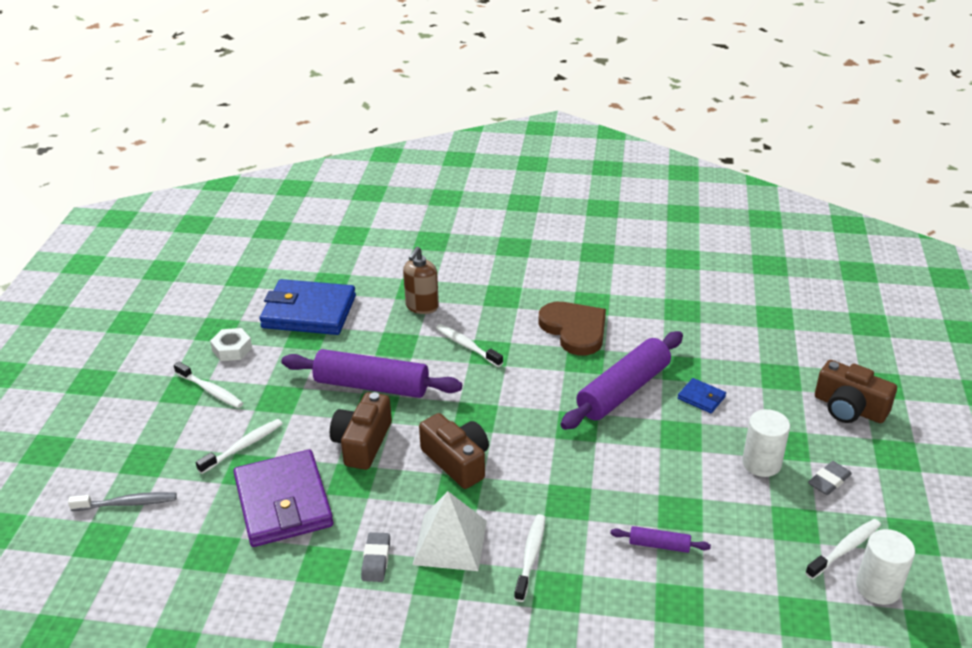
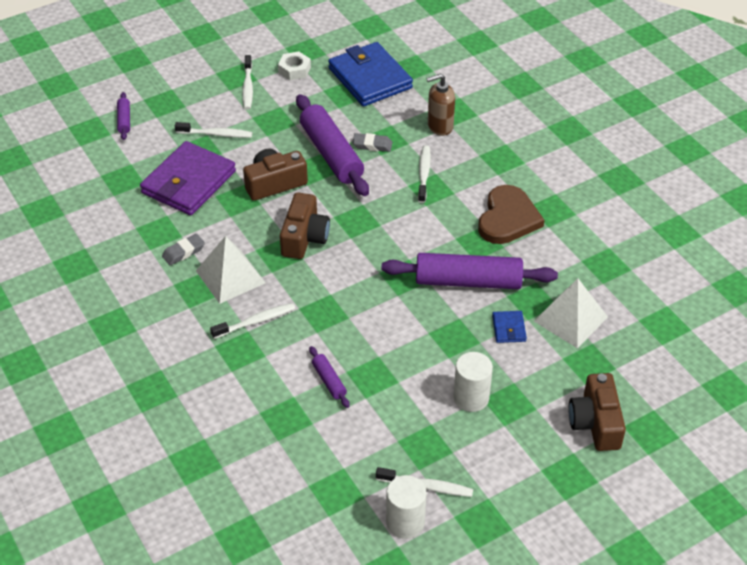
camera: 50 degrees right, 10 degrees up
grey toothbrush [68,492,177,511] -> purple rolling pin [117,92,130,140]
grey eraser [808,461,852,495] -> grey eraser moved to [353,133,392,152]
none -> white pyramid [534,279,608,348]

